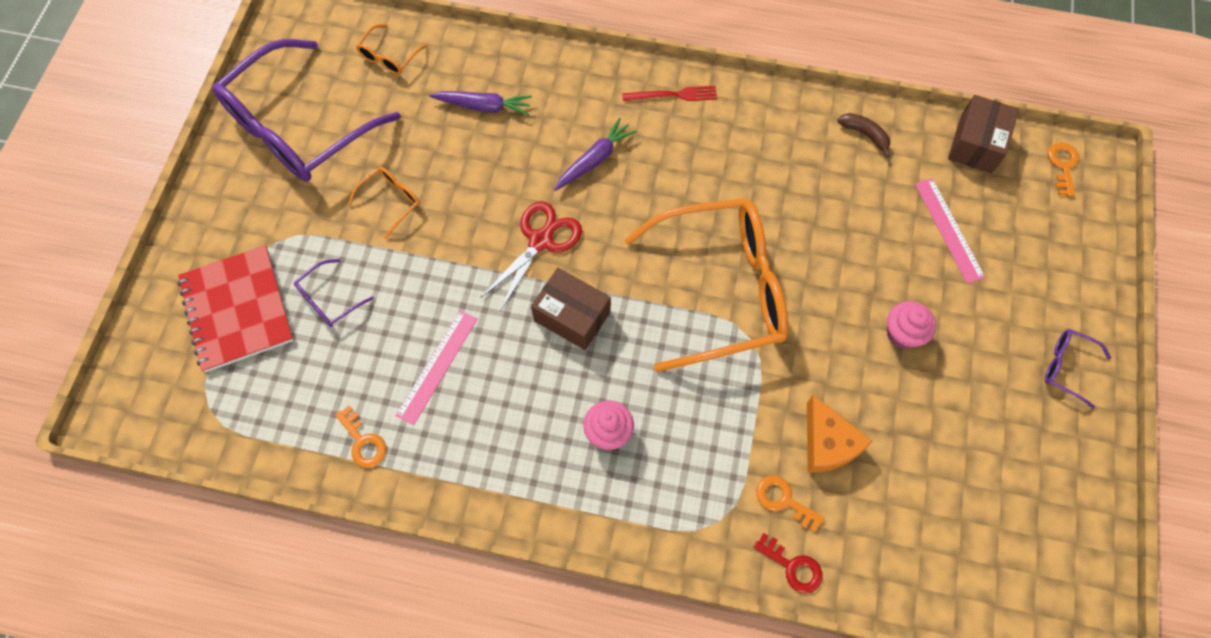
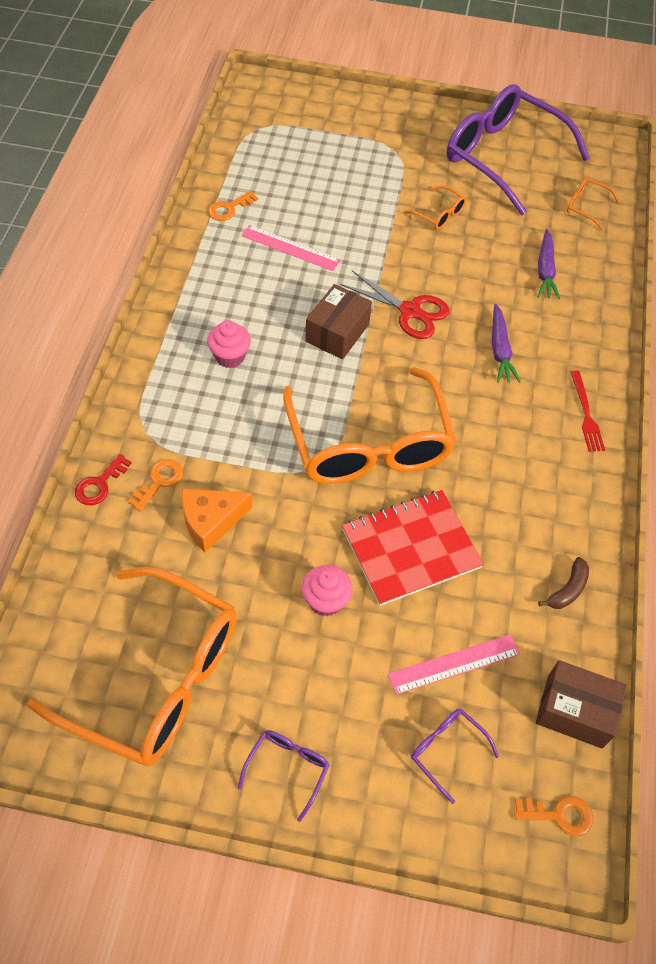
camera: 85 degrees right, 10 degrees down
red notebook [178,245,294,372] -> red notebook moved to [342,490,484,606]
purple glasses [294,259,374,327] -> purple glasses moved to [411,709,499,804]
purple carrot [554,118,637,191] -> purple carrot turned 45 degrees clockwise [492,304,521,383]
none -> orange glasses [27,567,237,766]

